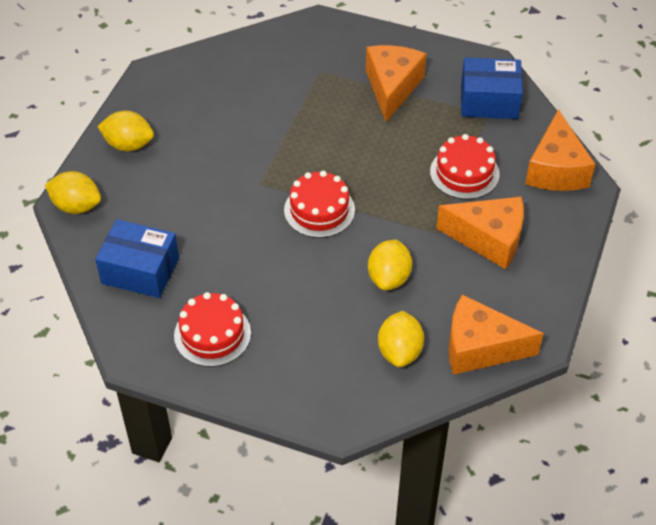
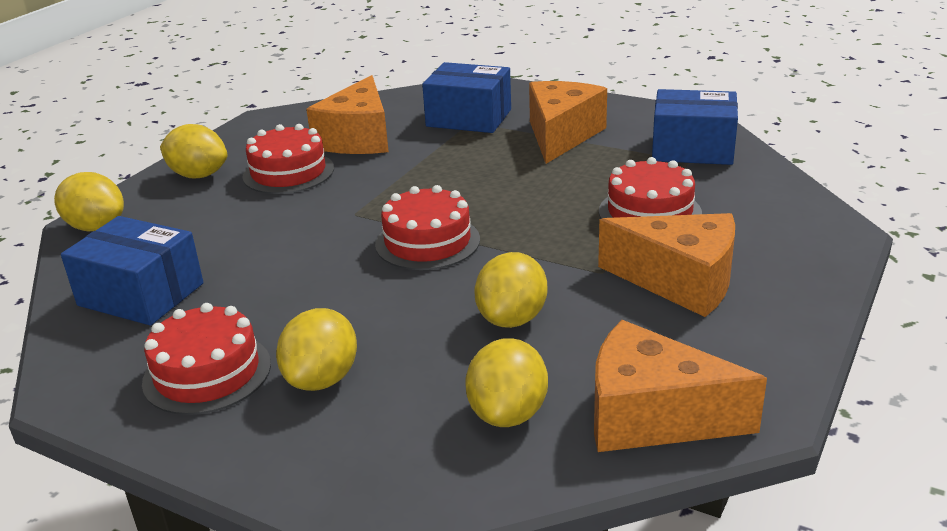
camera: 10 degrees right, 20 degrees down
orange cheese [525,109,595,191] -> orange cheese moved to [306,75,389,154]
none -> red cake [242,124,334,194]
none -> yellow lemon [276,308,357,391]
none -> blue box [422,62,511,133]

